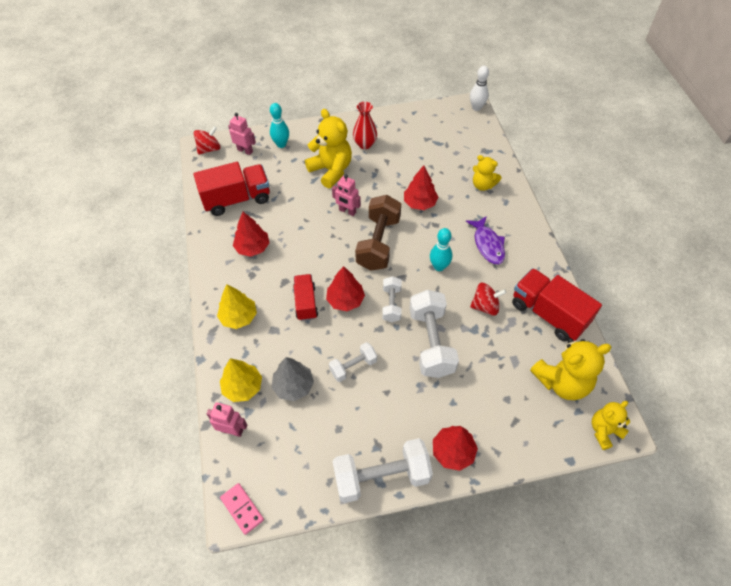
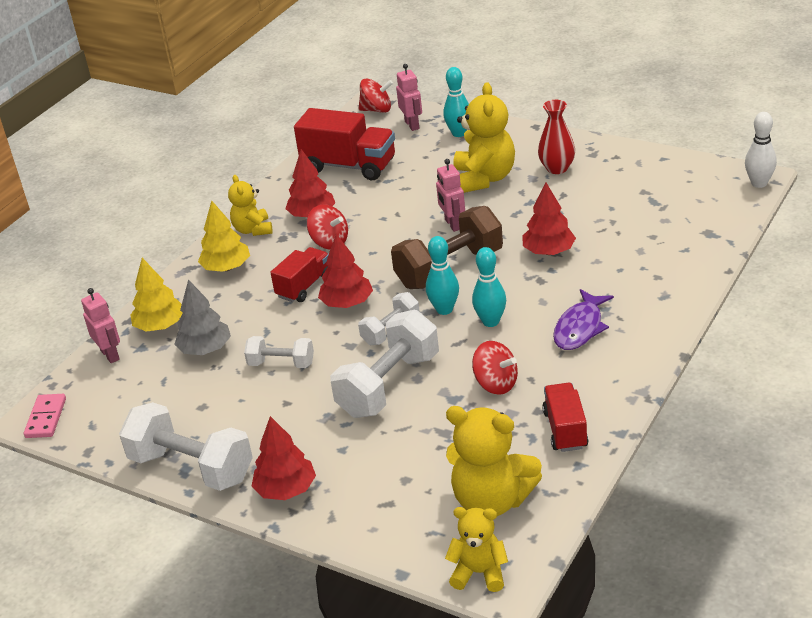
camera: 45 degrees right, 20 degrees down
yellow teddy bear [473,155,501,191] -> yellow teddy bear moved to [228,175,273,236]
red truck [512,268,602,342] -> red truck [542,383,589,452], size x0.61
none -> red spinning top [307,204,348,249]
none -> turquoise bowling pin [426,236,459,315]

